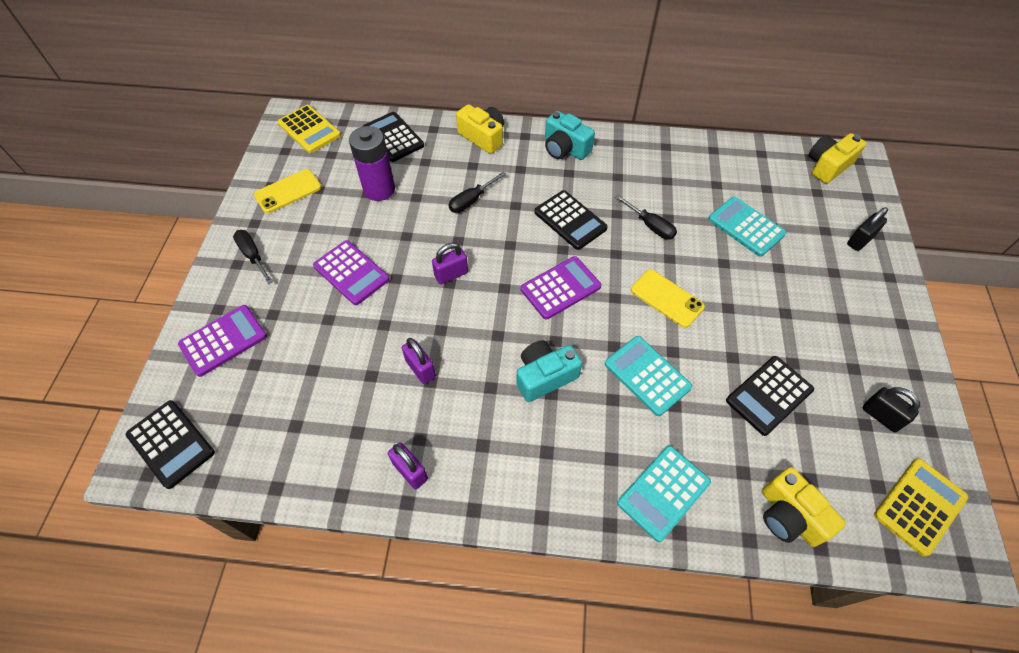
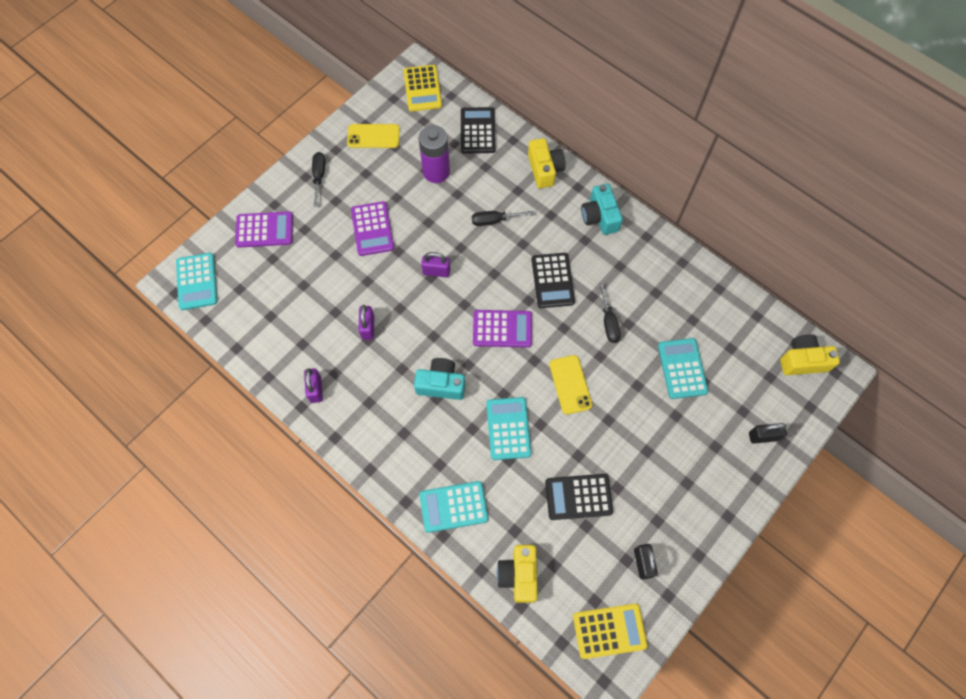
camera: 35 degrees right, 10 degrees up
black calculator [126,400,215,489] -> turquoise calculator [176,253,218,310]

